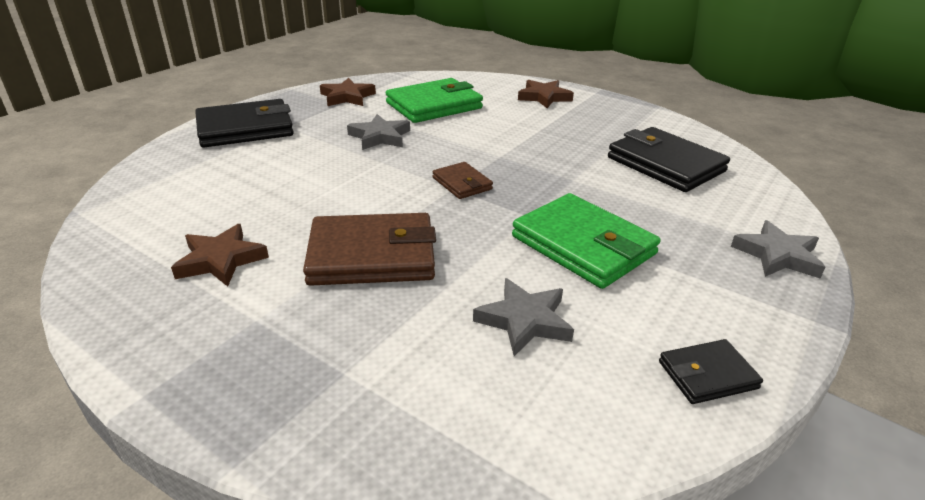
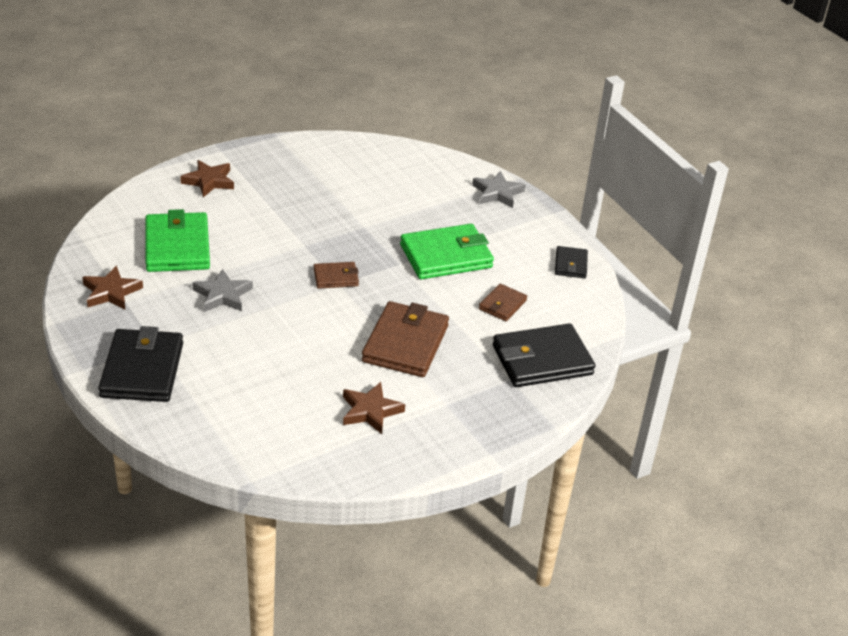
camera: 70 degrees left, 5 degrees up
grey star [473,278,574,356] -> brown wallet [479,284,527,321]
black wallet [608,127,730,192] -> black wallet moved to [493,323,595,387]

